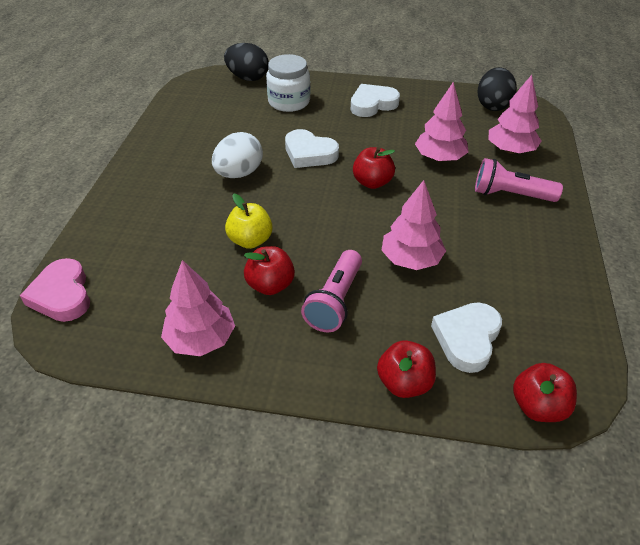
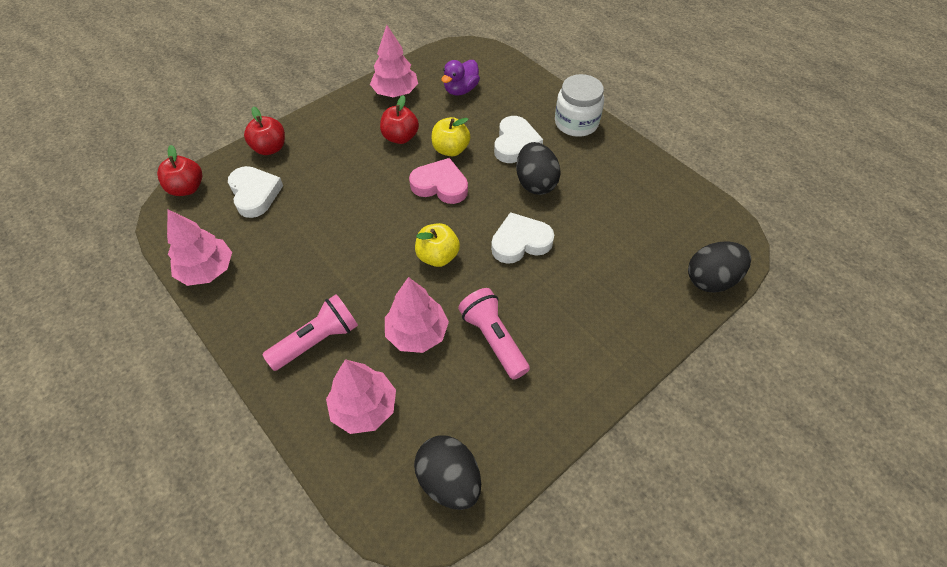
camera: 130 degrees right, 10 degrees up
pink heart [20,258,90,322] -> pink heart moved to [409,158,468,204]
white egg [212,132,263,178] -> black egg [516,142,561,195]
white jar [266,54,310,112] -> white jar moved to [555,74,604,137]
pink flashlight [301,250,362,332] -> pink flashlight moved to [458,288,530,380]
white heart [351,84,400,117] -> white heart moved to [494,116,543,163]
red apple [353,147,395,189] -> yellow apple [415,223,460,267]
pink tree [381,180,446,270] -> pink tree moved to [167,209,232,286]
none -> purple duck [441,60,480,95]

